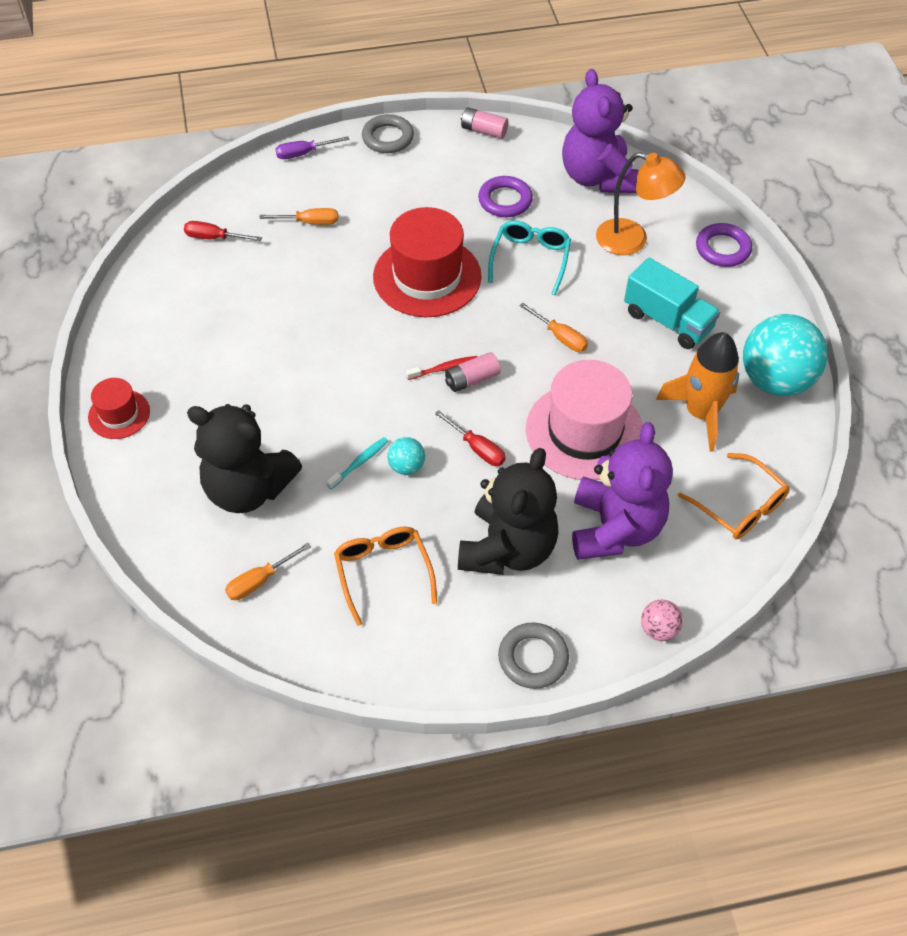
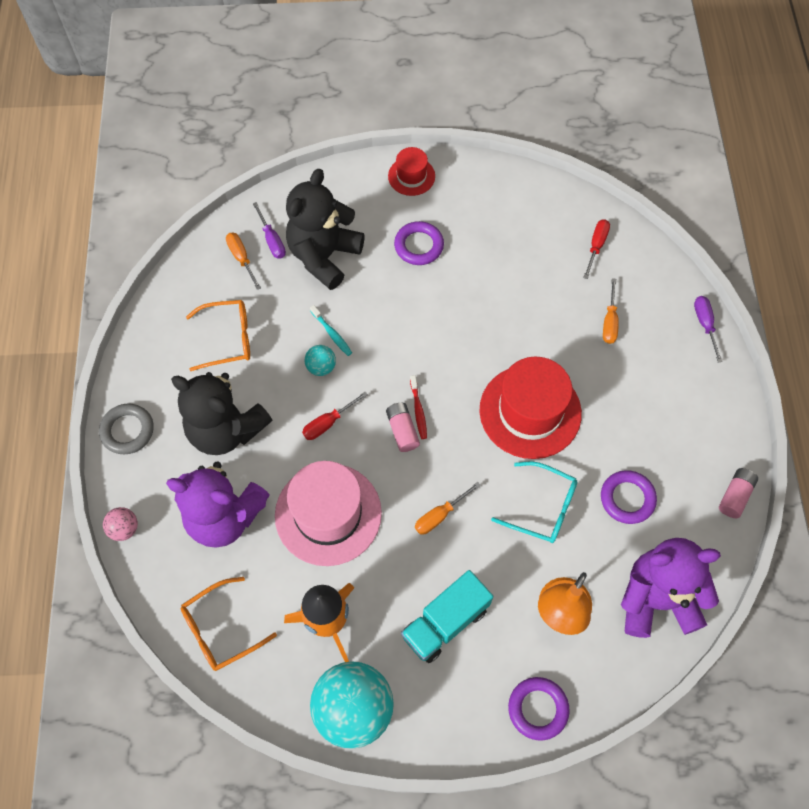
camera: 100 degrees right, 10 degrees up
grey ring [362,114,414,153] -> none
none -> purple screwdriver [253,202,286,259]
none -> purple ring [394,221,444,265]

